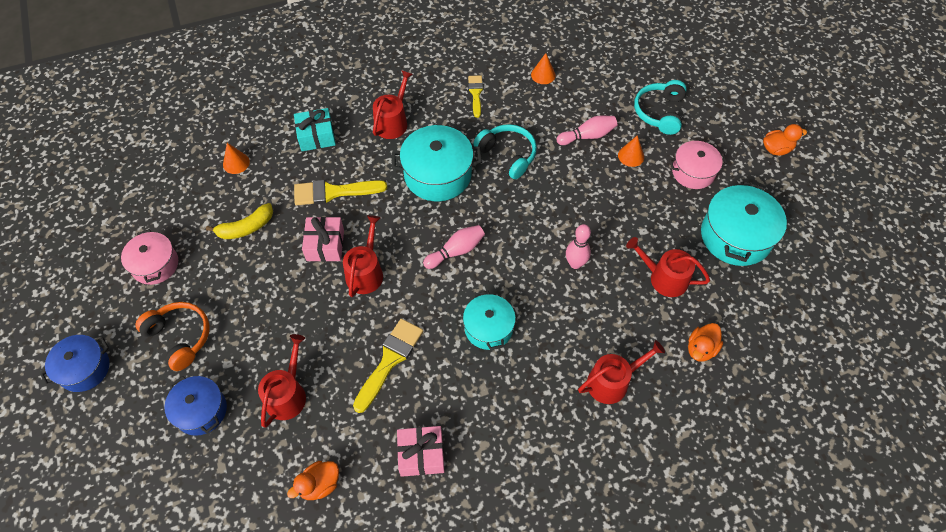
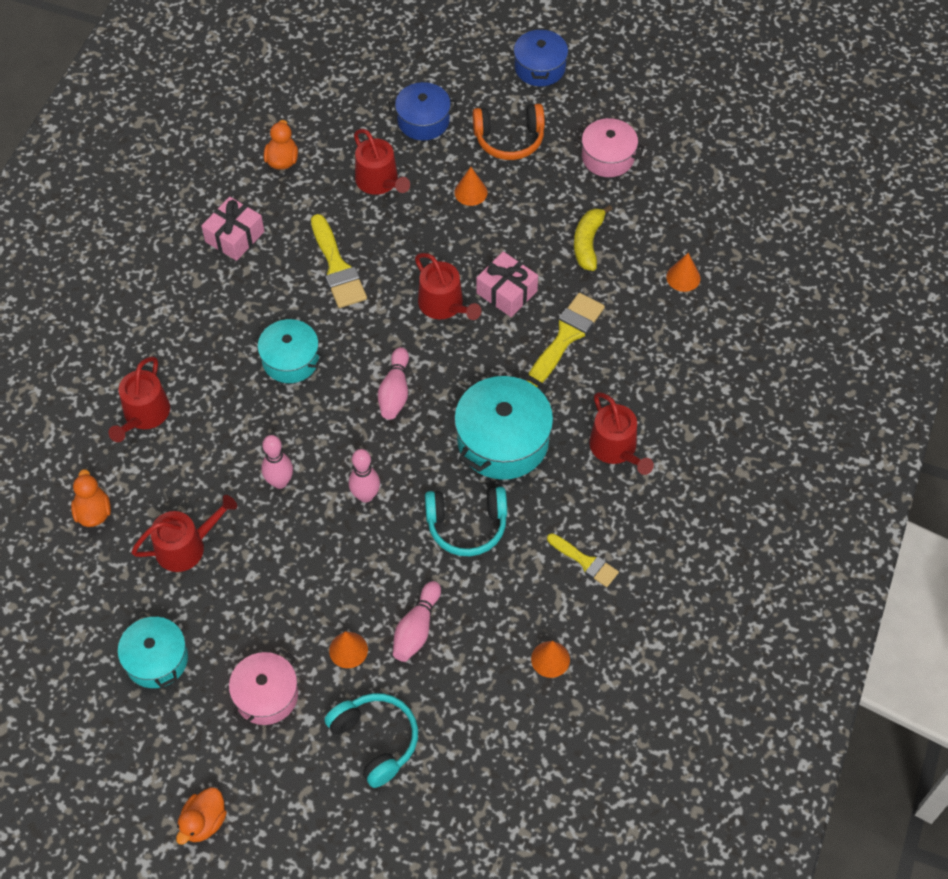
camera: 130 degrees right, 0 degrees up
turquoise gift [294,108,336,151] -> none
turquoise pot [701,181,787,266] -> turquoise pot [118,613,188,688], size x0.64
none -> pink bowling pin [349,449,380,503]
none -> orange cone [454,167,487,206]

